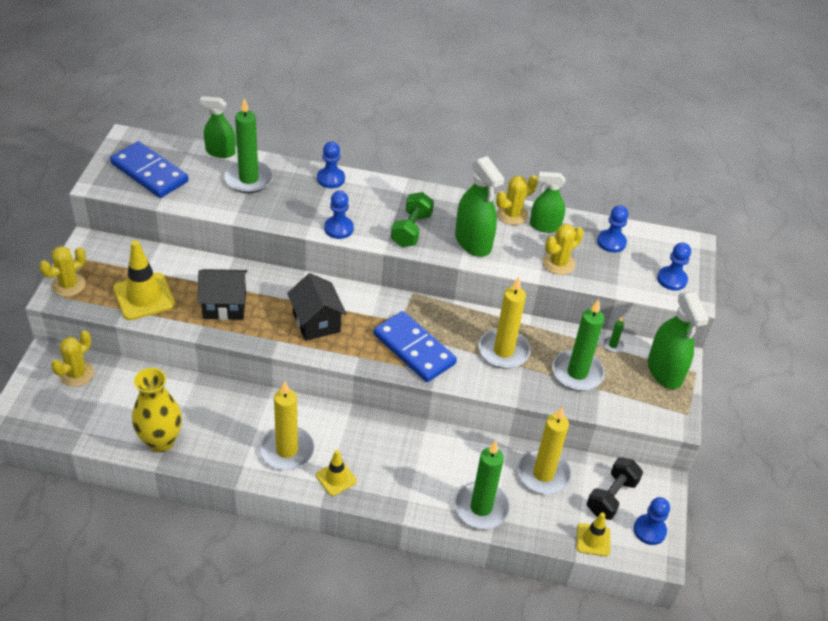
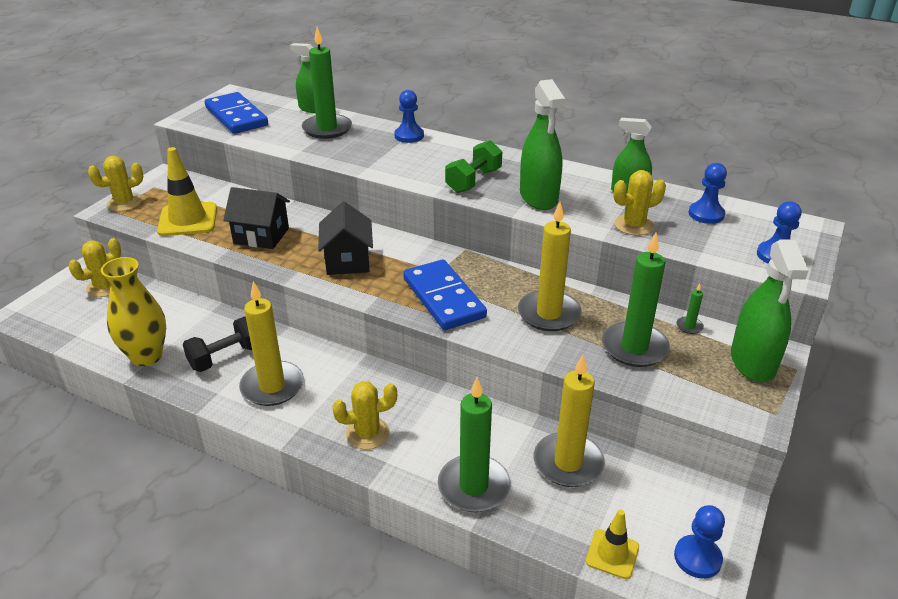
camera: 20 degrees right, 10 degrees down
yellow traffic cone [316,450,357,496] -> none
blue pawn [324,191,354,239] -> none
yellow cactus [496,175,538,225] -> yellow cactus moved to [332,381,397,450]
black dumbbell [587,457,643,520] -> black dumbbell moved to [183,317,252,372]

